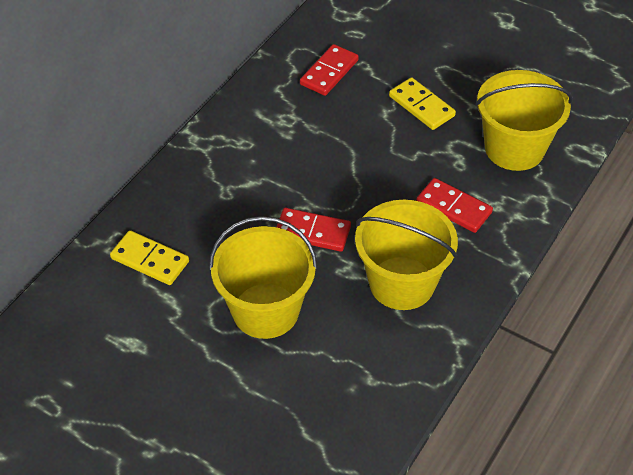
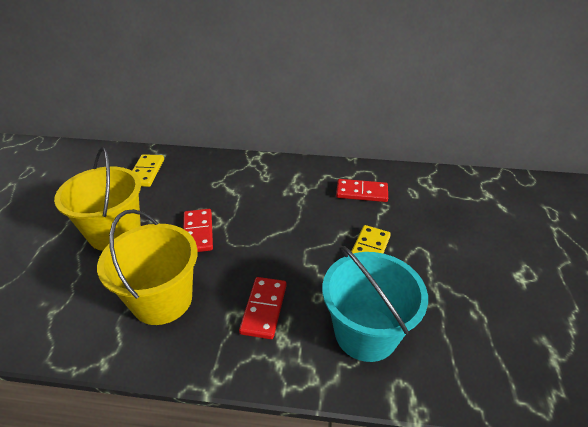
camera: 65 degrees right, 10 degrees down
yellow bucket [476,70,573,171] -> turquoise bucket [322,246,428,362]

